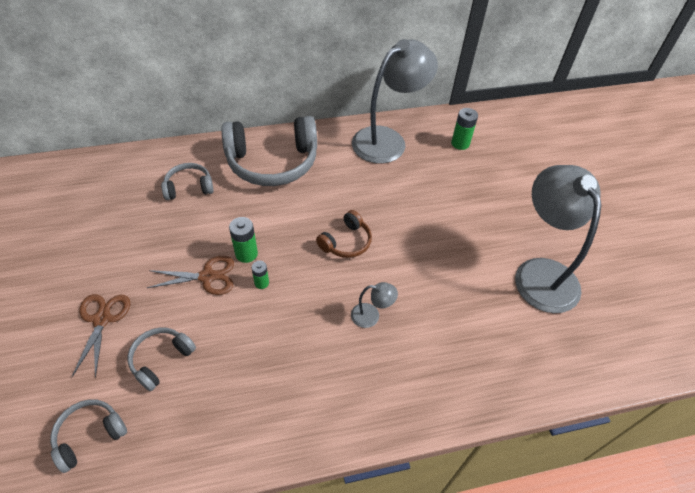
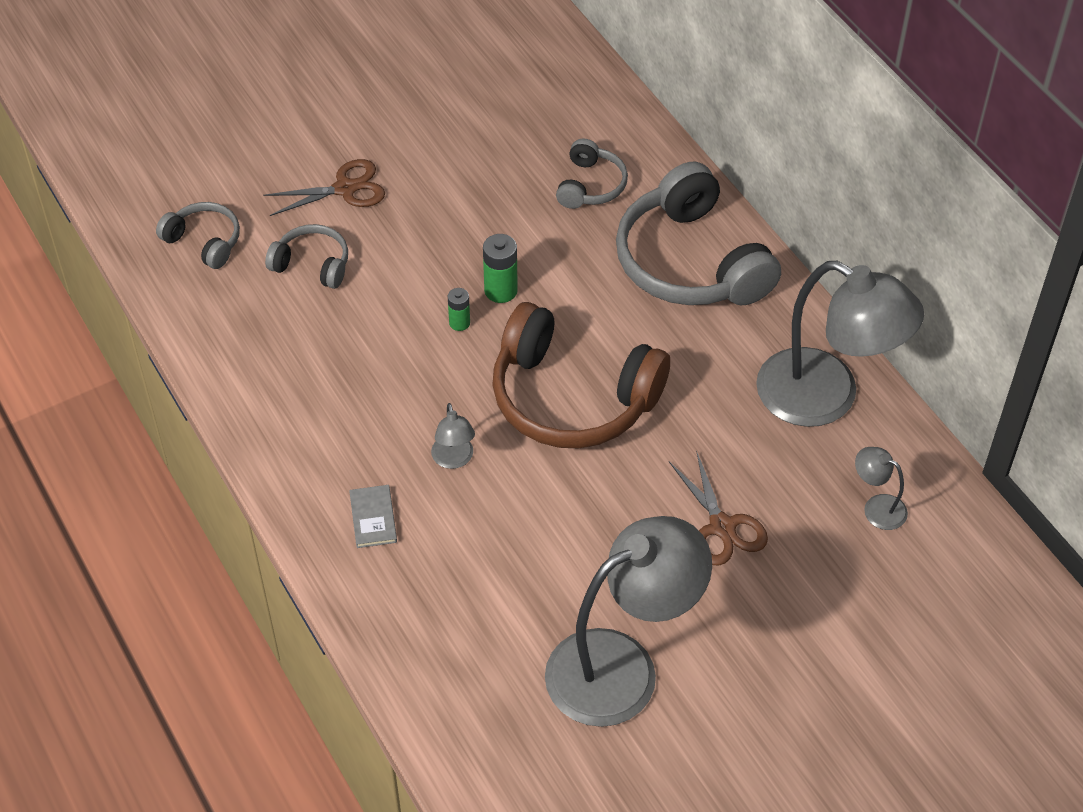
camera: 75 degrees right, 0 degrees up
brown scissors [147,256,234,295] -> brown scissors moved to [669,450,768,566]
grey headphones [161,163,214,200] -> grey headphones turned 45 degrees clockwise [556,139,628,209]
brown headphones [316,210,372,258] -> brown headphones [492,302,670,448], size x2.03
green battery [451,108,478,150] -> grey lamp [855,447,908,530]
none -> grey book [349,485,397,548]

